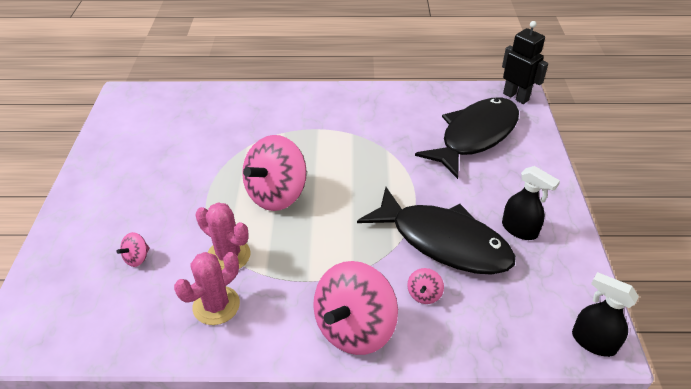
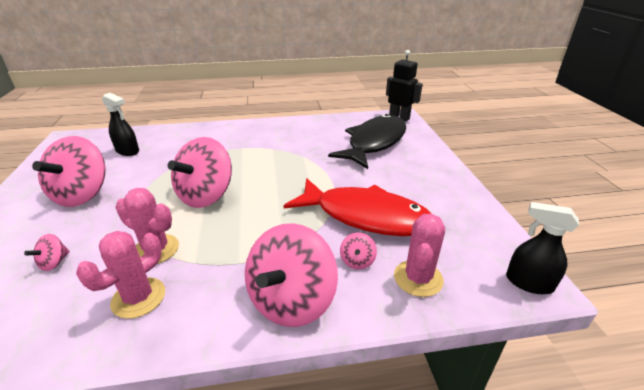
camera: 10 degrees left, 10 degrees down
black fish [357,187,516,275] -> red fish [284,178,431,236]
black spray bottle [502,166,560,240] -> black spray bottle moved to [102,93,139,156]
none -> pink spinning top [32,136,105,207]
none -> pink cactus [394,214,445,297]

